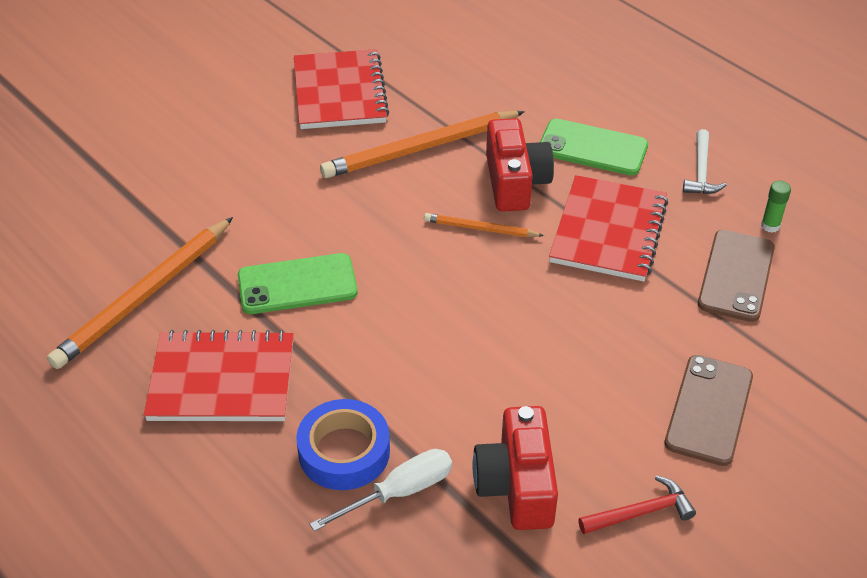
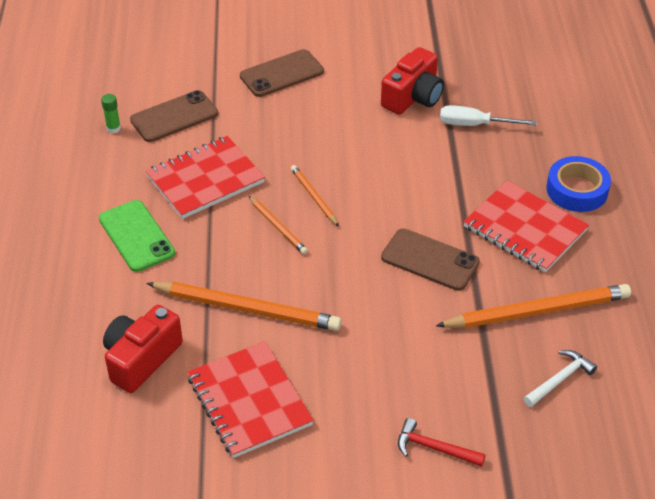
camera: 140 degrees left, 0 degrees up
green phone [238,253,358,314] -> brown phone [381,228,480,291]
red notebook [294,49,389,129] -> red notebook turned 60 degrees counterclockwise [188,341,314,458]
blue tape [296,399,390,490] -> blue tape moved to [546,156,611,212]
red camera [486,118,554,212] -> red camera moved to [103,305,183,393]
red hammer [578,476,696,534] -> red hammer moved to [398,418,486,467]
white hammer [683,129,727,194] -> white hammer moved to [523,350,597,407]
none -> orange pencil [291,165,339,226]

